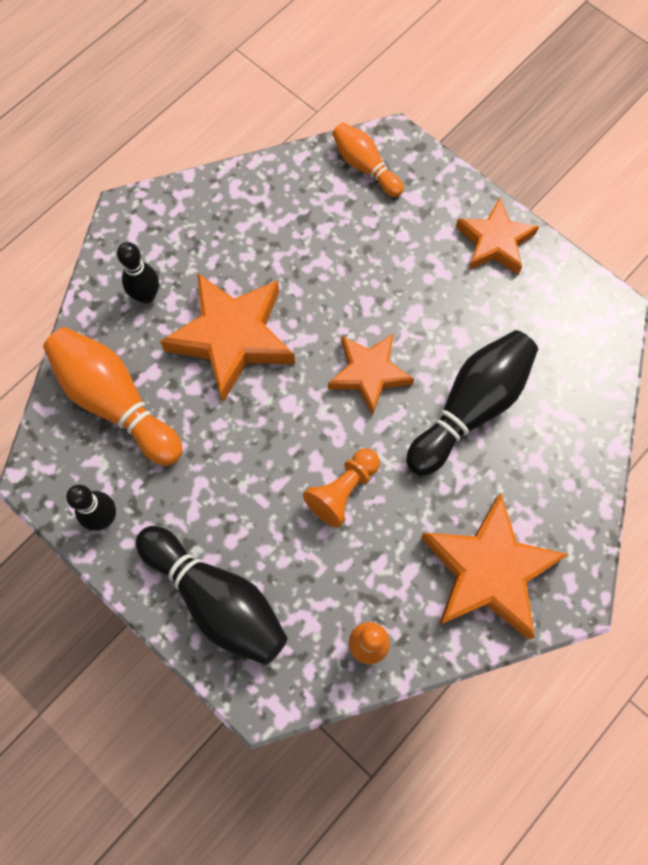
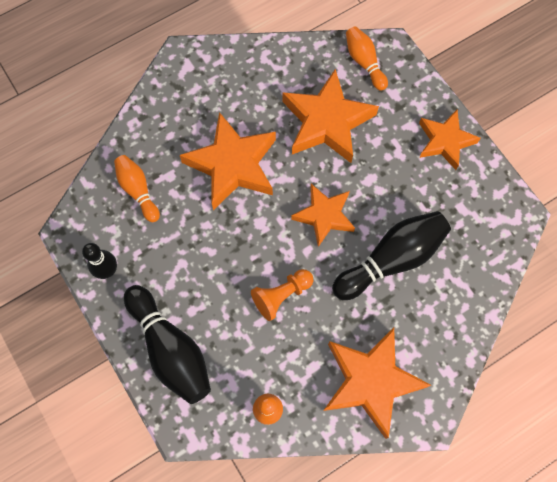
camera: 15 degrees right, 0 degrees up
orange bowling pin [43,327,183,466] -> orange bowling pin [114,155,160,222], size x0.59
black bowling pin [117,242,159,304] -> none
none -> orange star [283,69,379,163]

